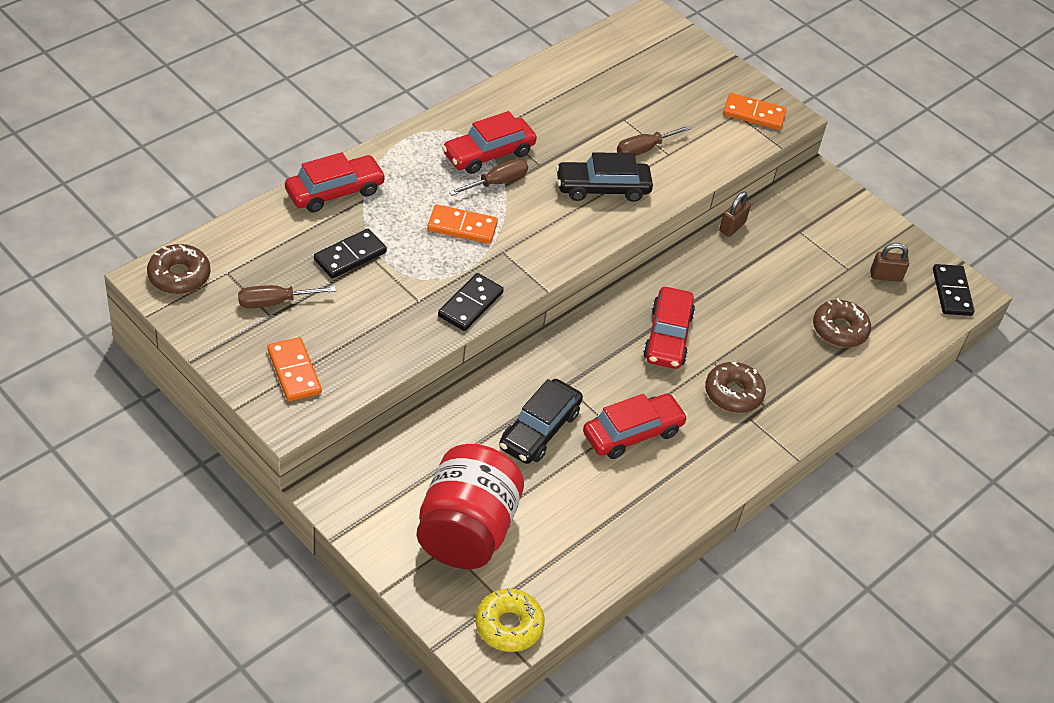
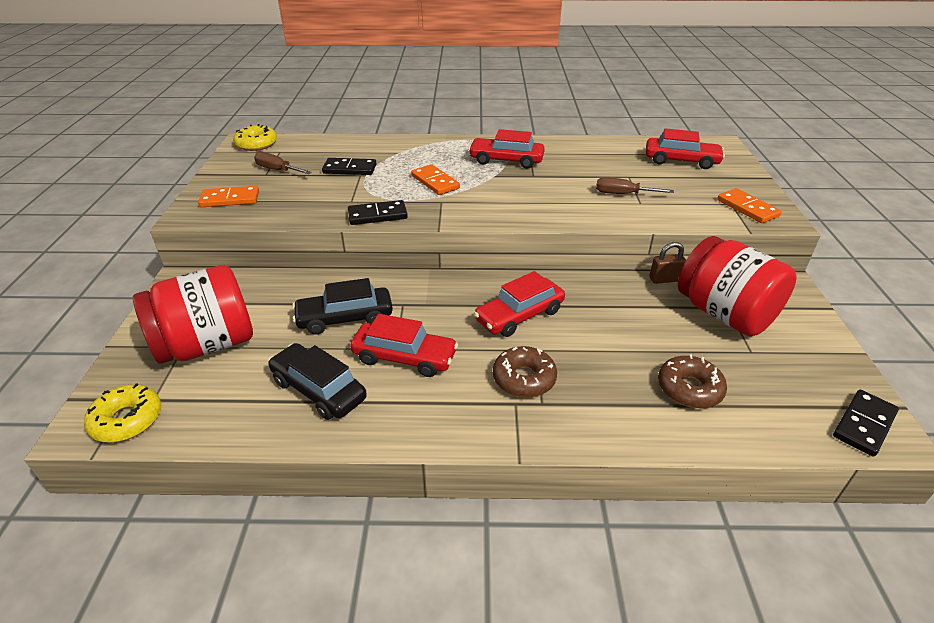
camera: 50 degrees right, 10 degrees down
brown donut [147,244,210,294] -> yellow donut [233,124,277,151]
orange domino [267,337,322,401] -> orange domino turned 60 degrees clockwise [198,186,259,207]
red car [285,152,386,213] -> red car moved to [646,128,725,169]
brown screwdriver [449,159,528,196] -> none
black car [556,152,653,202] -> black car moved to [268,343,367,420]
brown padlock [870,243,909,282] -> none
none -> red jar [678,236,797,336]

